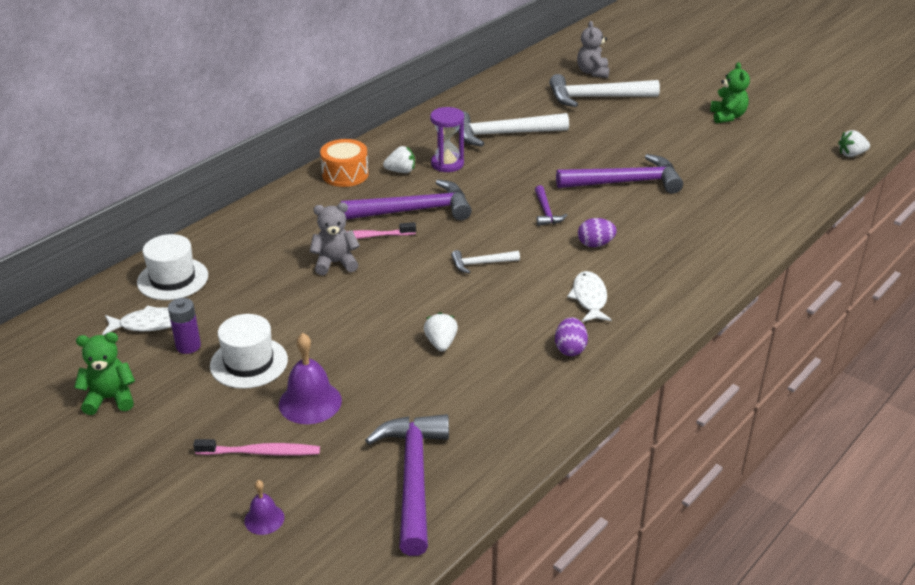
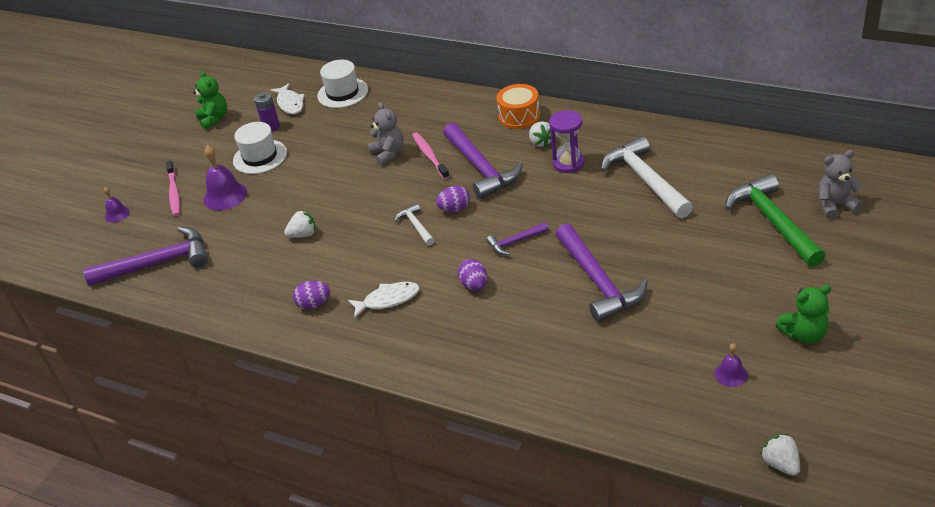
camera: 80 degrees right, 5 degrees up
white hammer [549,74,660,107] -> green hammer [725,173,826,267]
none -> purple egg [436,186,470,212]
none -> purple bell [715,343,748,387]

